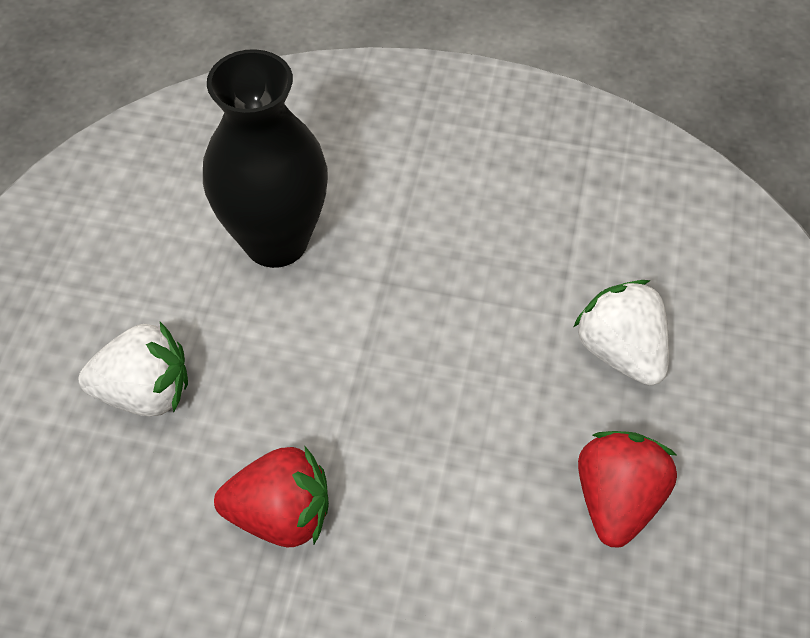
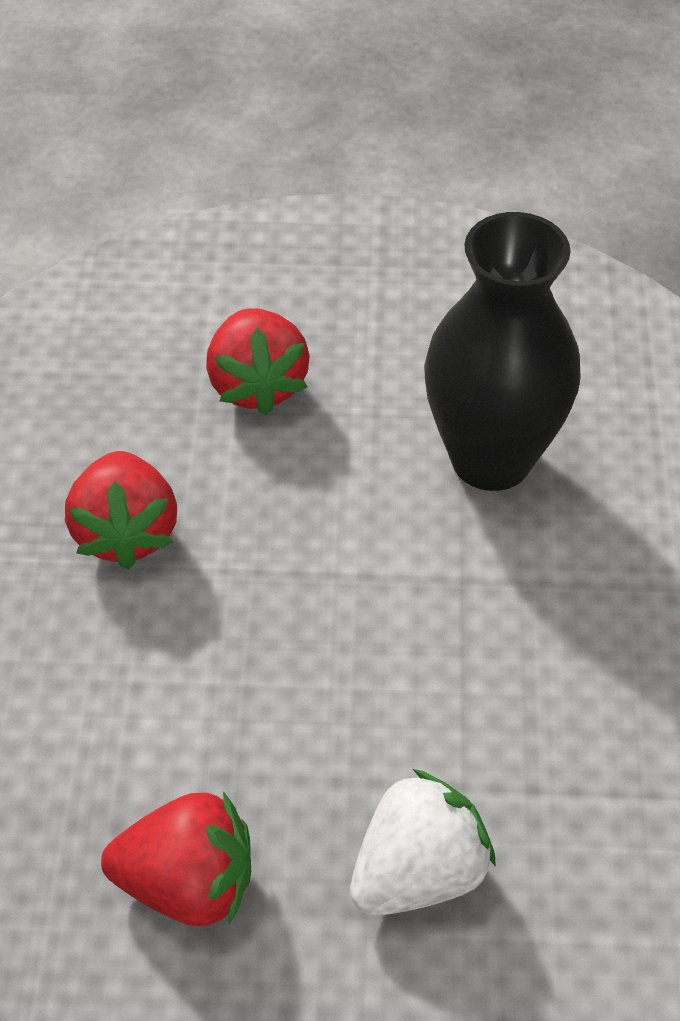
camera: 80 degrees right, 5 degrees down
white strawberry [79,322,188,416] -> red strawberry [206,308,310,415]

